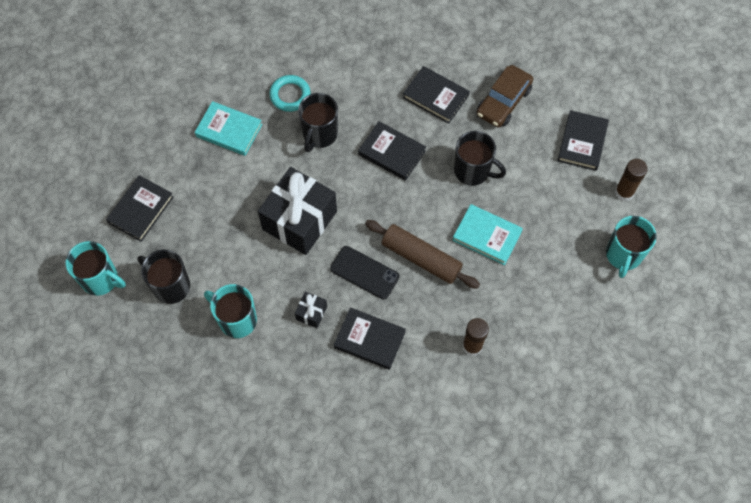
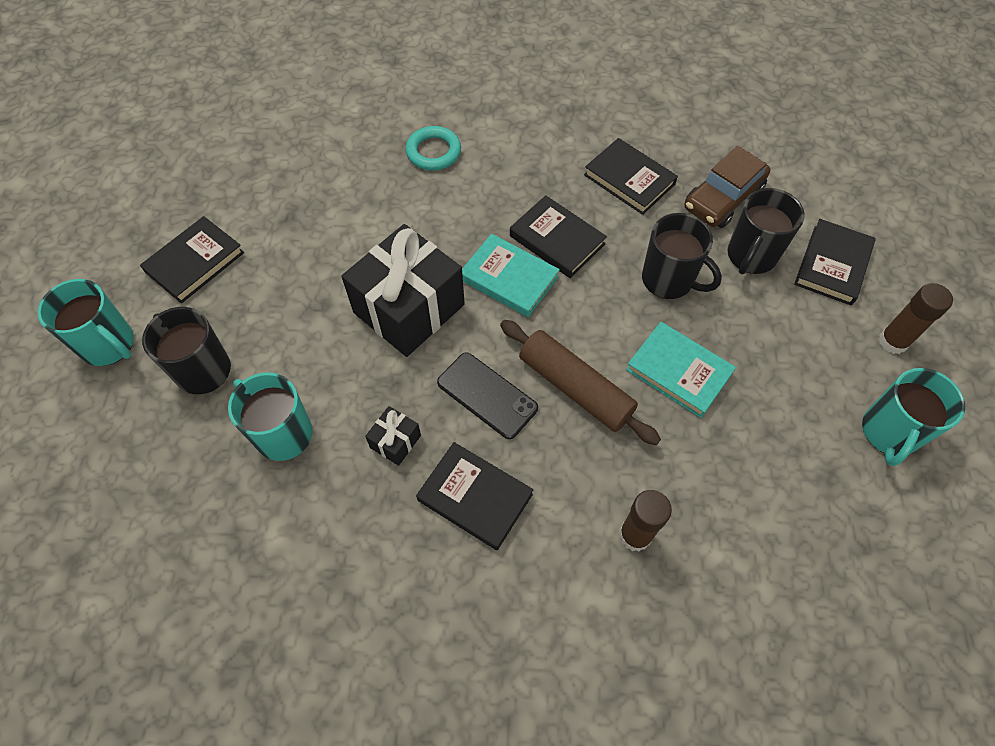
camera: 10 degrees right, 5 degrees down
turquoise book [195,101,262,156] -> turquoise book moved to [462,234,560,317]
black mug [298,93,338,152] -> black mug moved to [727,188,805,274]

